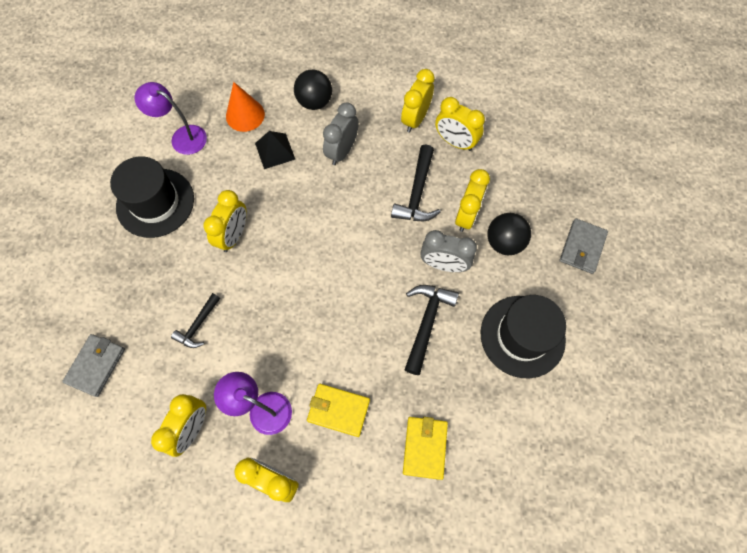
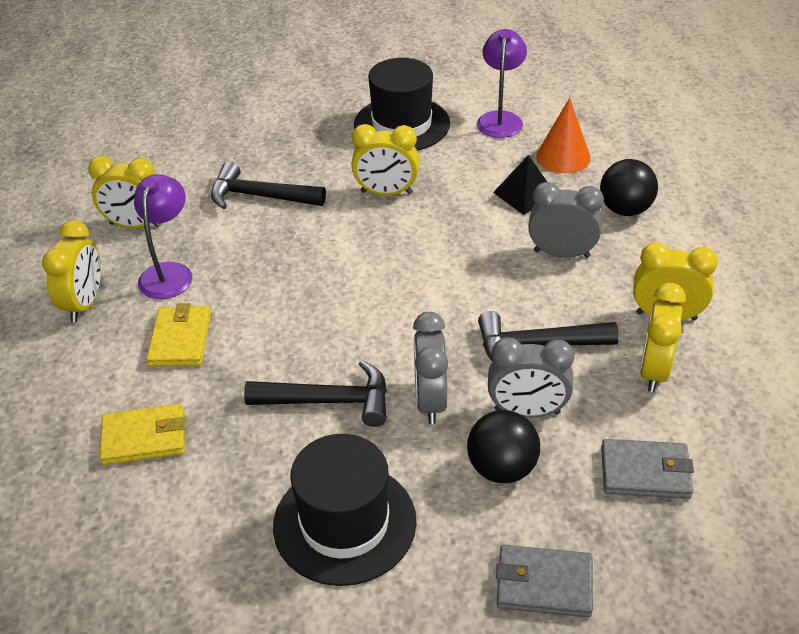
camera: 75 degrees right, 25 degrees down
grey wallet [62,334,125,397] -> grey wallet moved to [601,439,694,499]
black hammer [171,293,220,348] -> black hammer [211,162,326,209], size x1.58
yellow clock [455,169,490,232] -> grey clock [488,337,575,417]

